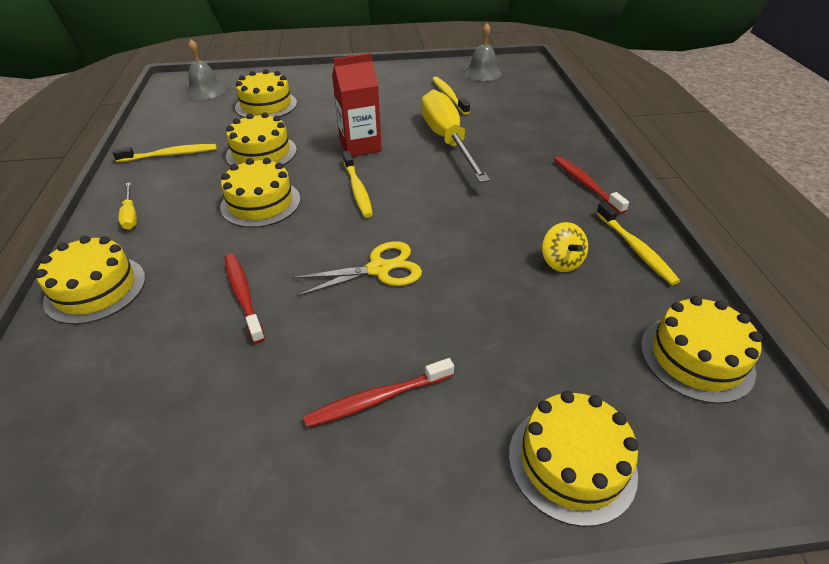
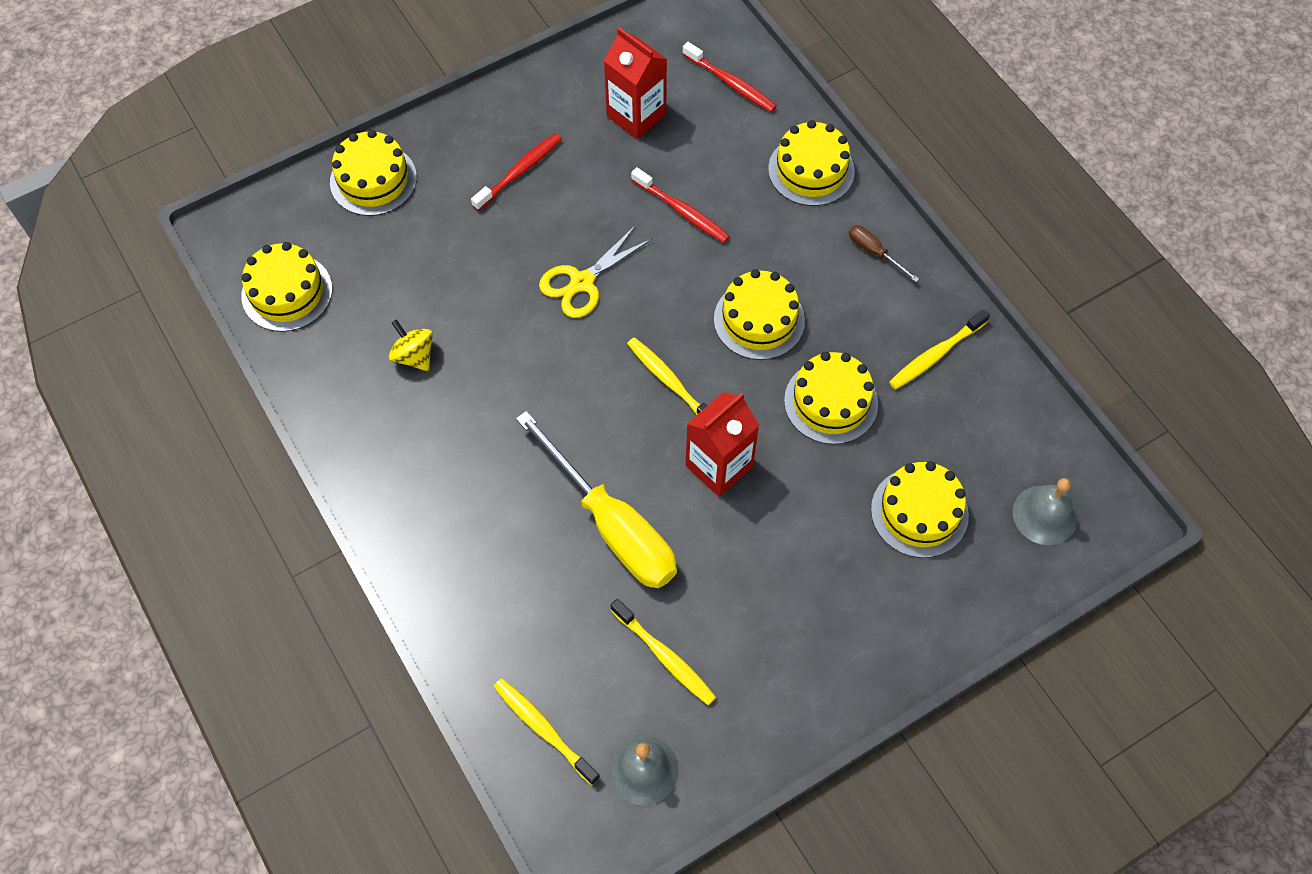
camera: 155 degrees right, 20 degrees up
yellow screwdriver [118,182,137,230] -> brown screwdriver [849,225,919,282]
red toothbrush [554,156,629,214] -> red toothbrush moved to [683,42,777,112]
yellow toothbrush [596,202,680,285] -> yellow toothbrush moved to [493,678,600,786]
none -> red carton [604,27,667,139]

